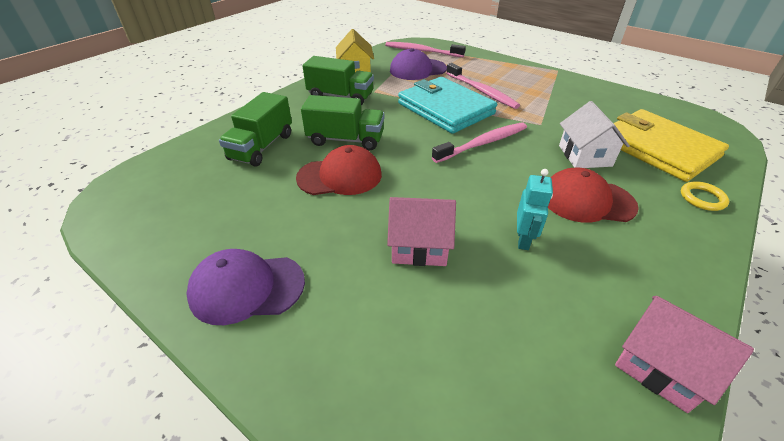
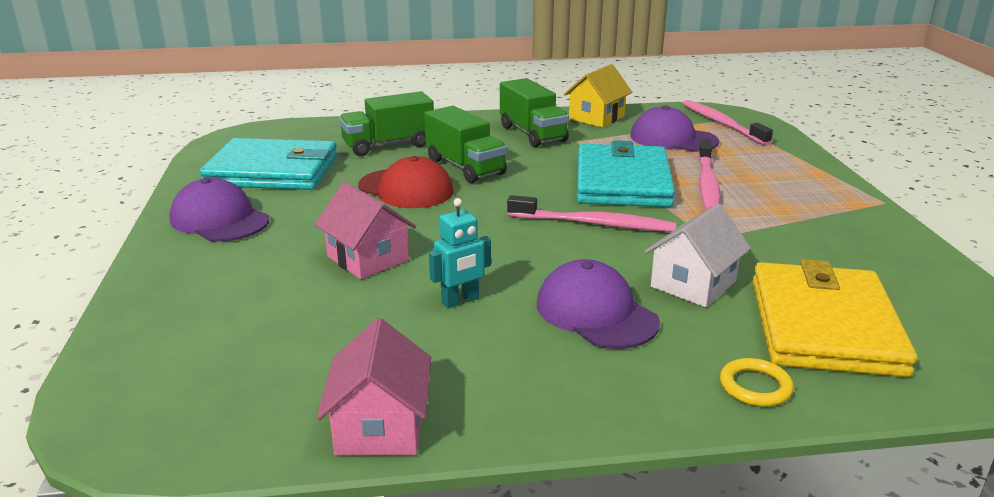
camera: 45 degrees right, 15 degrees down
red cap [548,168,639,223] -> purple cap [537,259,660,349]
none -> turquoise wallet [200,138,337,190]

